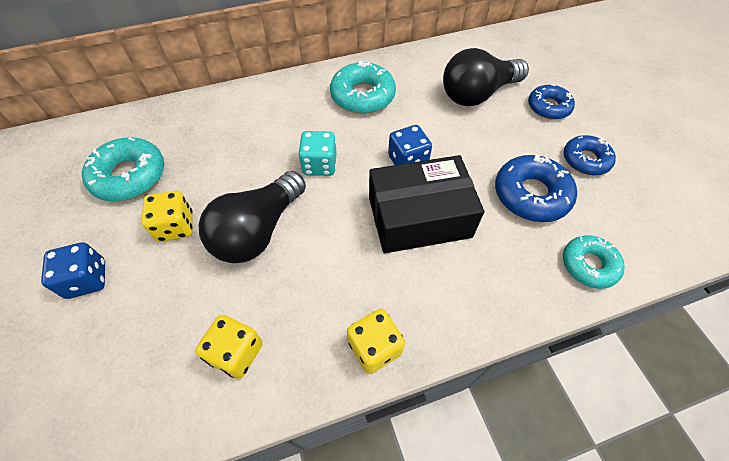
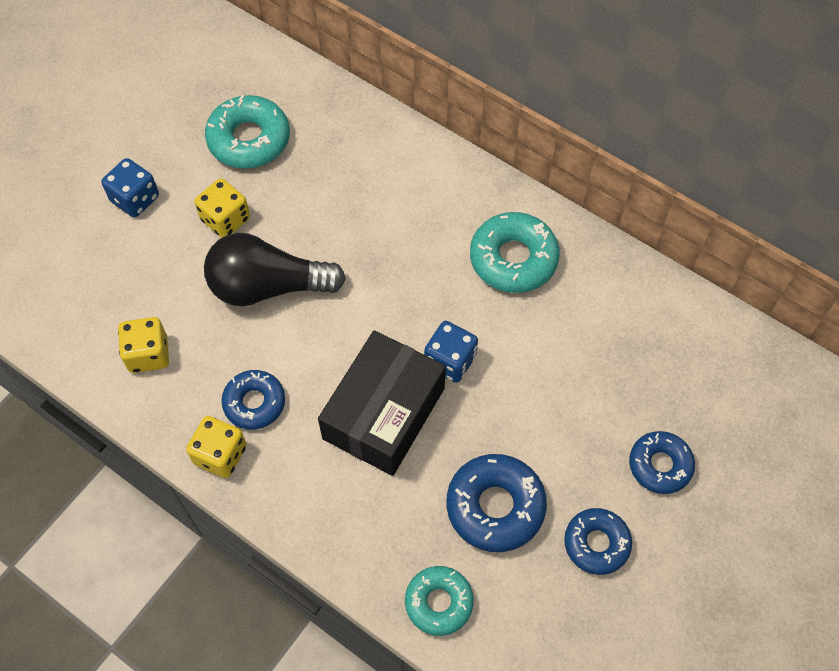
camera: 55 degrees right, 5 degrees up
turquoise dice [298,131,337,176] -> none
black box [369,155,484,253] -> black box turned 75 degrees clockwise [318,331,446,476]
black light bulb [443,48,529,106] -> none
none -> blue donut [221,370,285,430]

